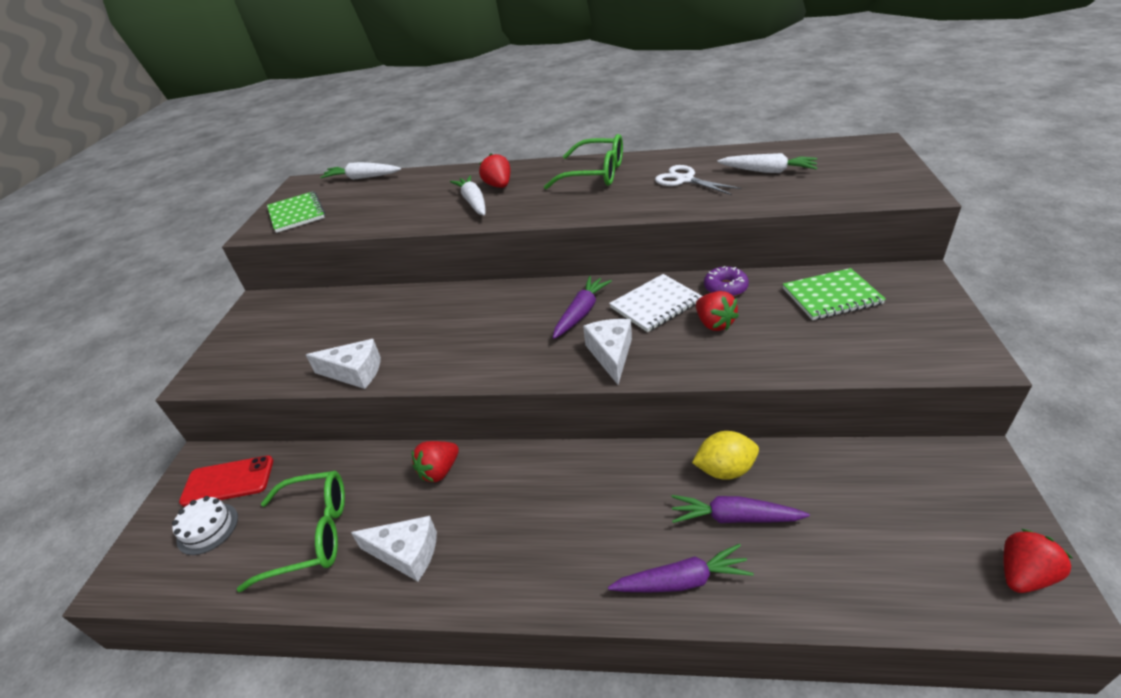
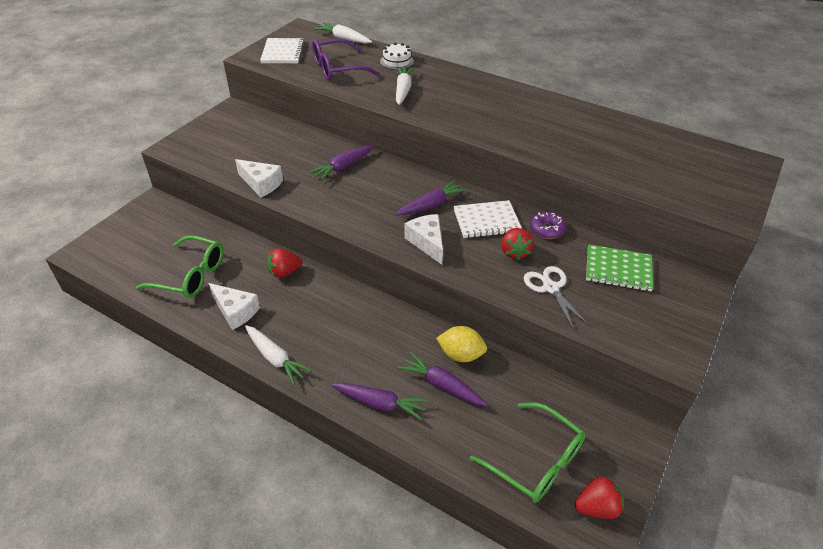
camera: 20 degrees right, 5 degrees up
white cake [172,496,238,555] -> white cake moved to [380,43,414,70]
red phone [179,455,273,507] -> none
green notebook [267,191,325,233] -> white notebook [260,38,305,63]
red strawberry [479,154,510,188] -> none
green glasses [544,134,623,189] -> green glasses moved to [470,402,585,503]
white cheese [583,319,632,385] -> white cheese turned 45 degrees counterclockwise [404,214,443,265]
white scissors [655,165,741,195] -> white scissors moved to [524,266,589,330]
white carrot [718,153,817,173] -> white carrot moved to [245,325,312,385]
none -> purple carrot [309,145,374,181]
none -> purple glasses [312,39,380,81]

